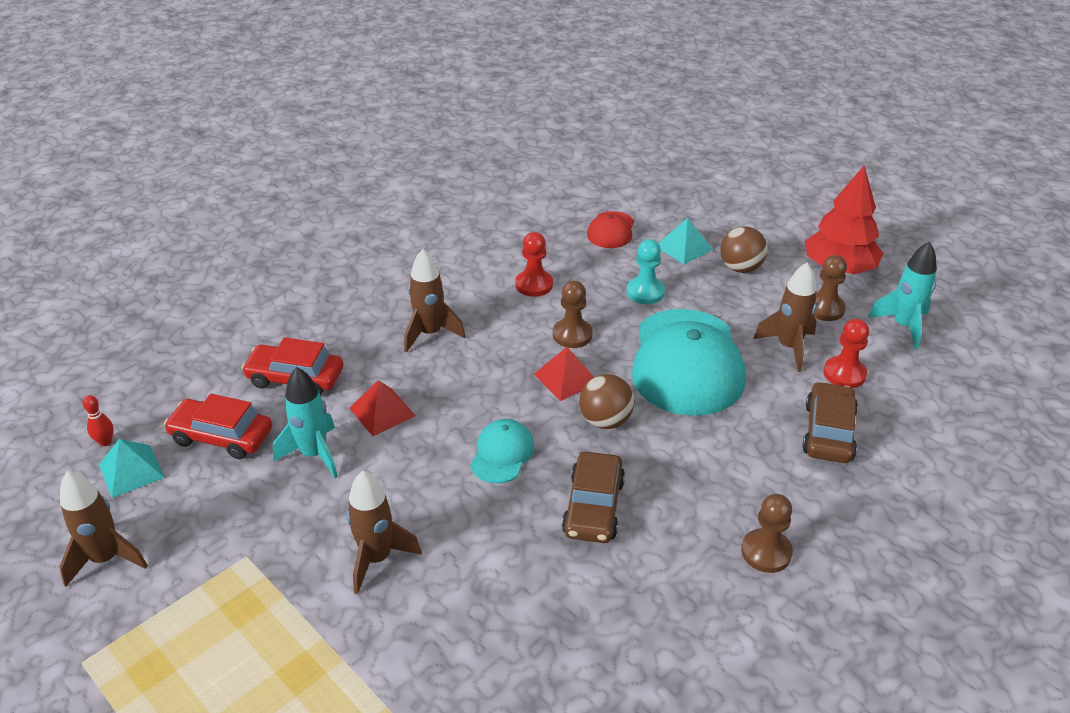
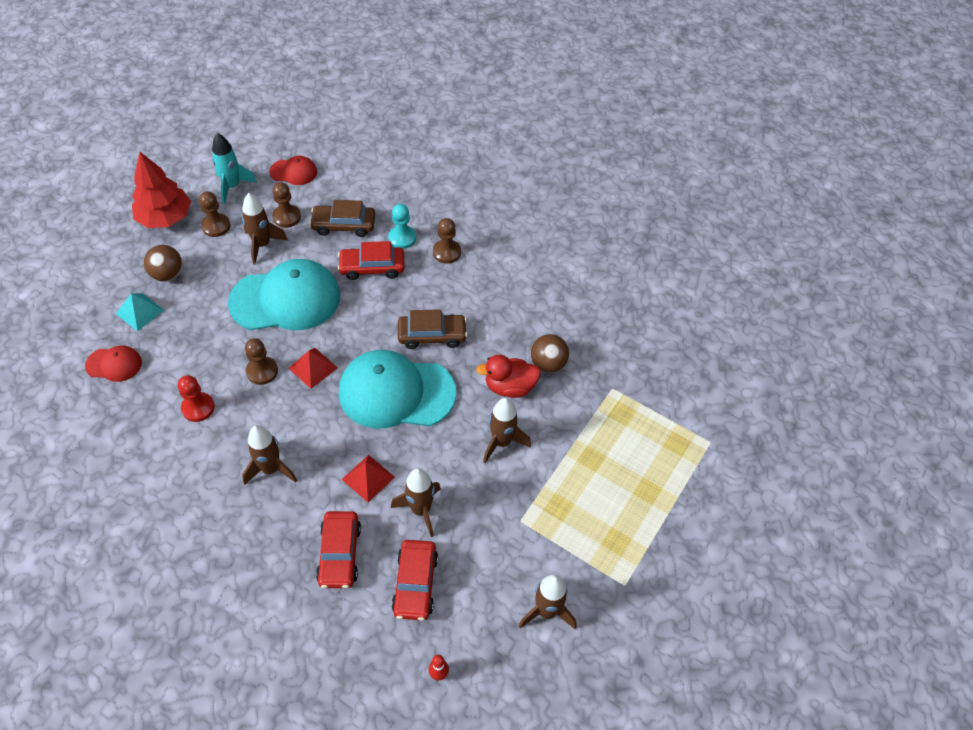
camera: 105 degrees left, 15 degrees up
turquoise pyramid [99,439,165,498] -> none
turquoise rocket [273,367,338,478] -> brown rocket [391,468,441,537]
turquoise cap [470,419,534,484] -> turquoise cap [339,350,456,429], size x2.12
brown ball [579,374,634,429] -> brown ball moved to [531,334,569,373]
turquoise pawn [627,239,665,304] -> turquoise pawn moved to [388,204,416,249]
red pawn [823,319,869,388] -> brown pawn [272,182,301,228]
none -> red cap [270,156,317,185]
none -> red car [338,241,405,280]
none -> red duck [476,354,541,398]

